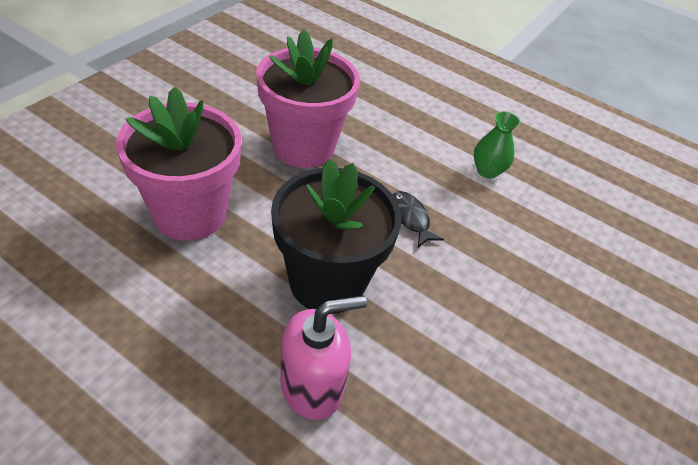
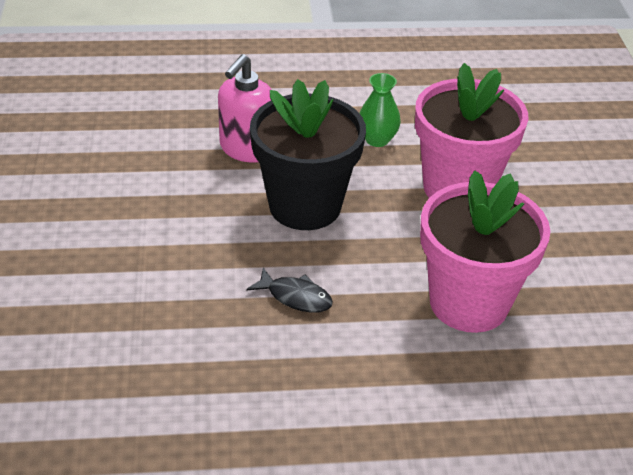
camera: 145 degrees right, 5 degrees down
green vase [474,111,520,179] -> green vase moved to [359,73,401,147]

